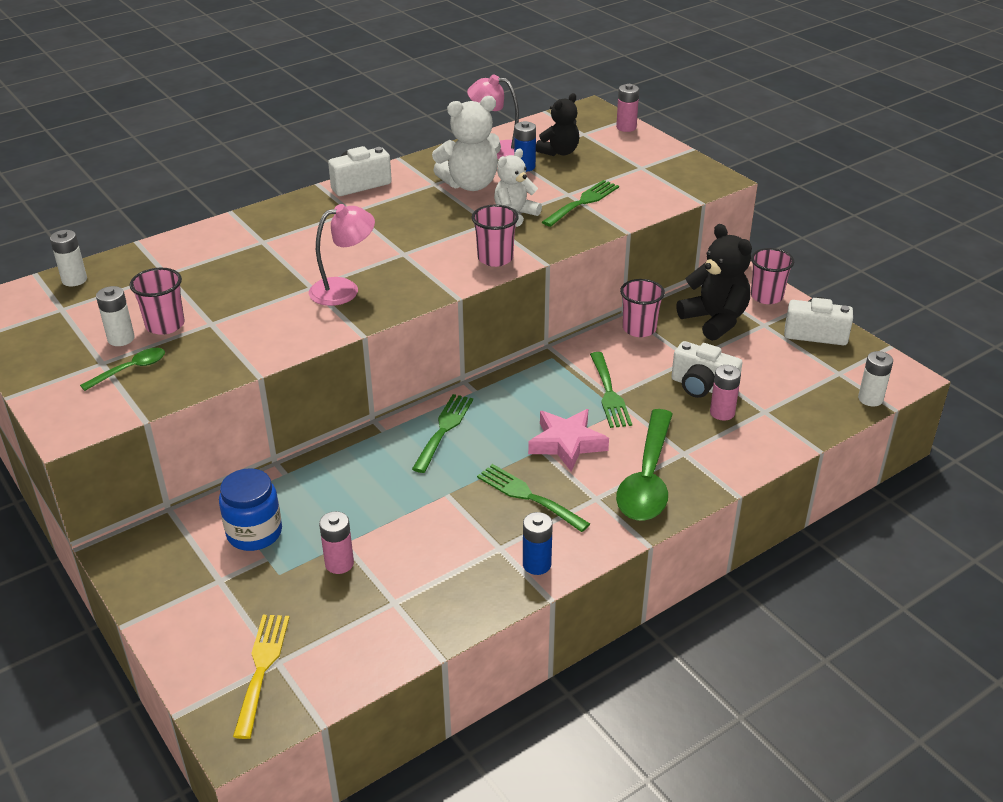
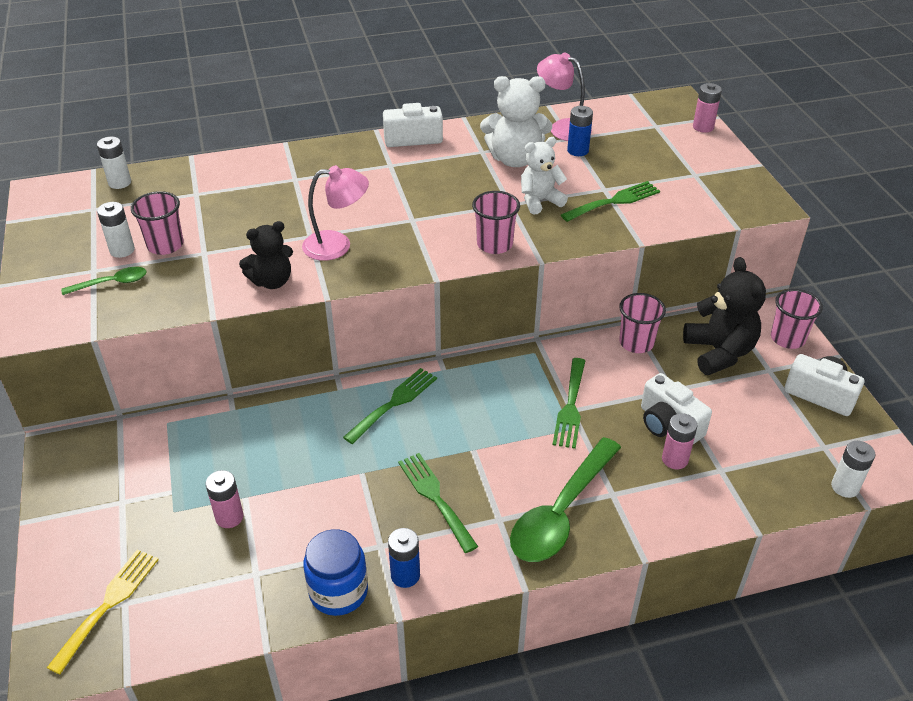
camera: 20 degrees right, 5 degrees up
blue jar [219,468,282,551] -> blue jar moved to [303,529,368,616]
pink star [528,409,609,472] -> none
black teddy bear [536,93,579,156] -> black teddy bear moved to [239,221,293,289]

